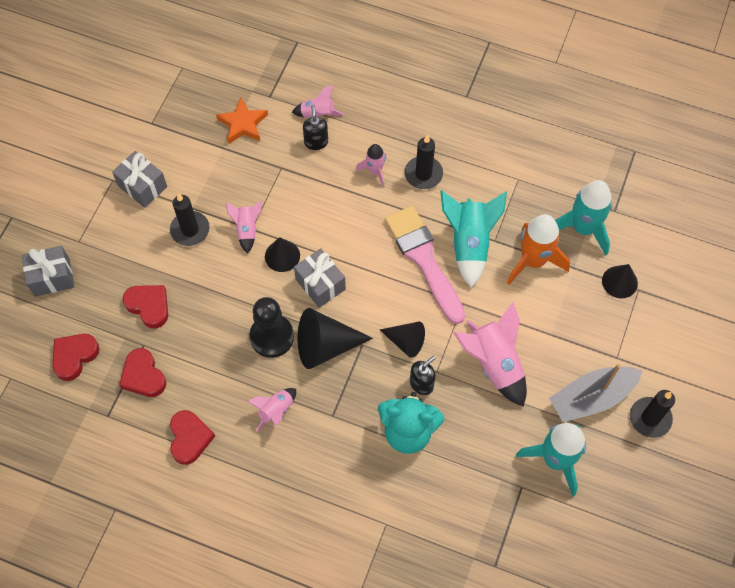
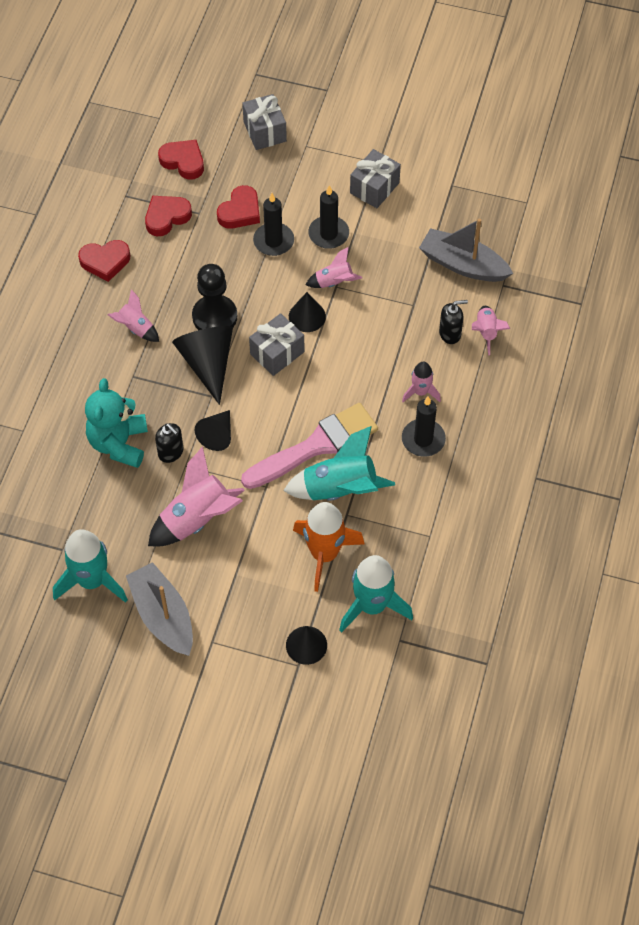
camera: 85 degrees right, 5 degrees down
orange star [216,97,268,144] -> grey boat [419,219,513,282]
black candle [630,390,675,438] -> black candle moved to [253,193,294,256]

